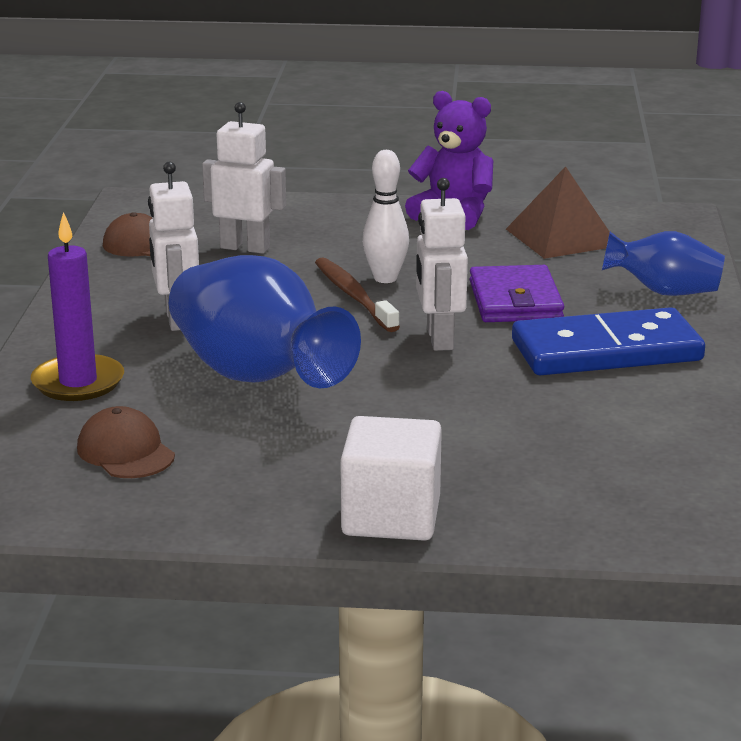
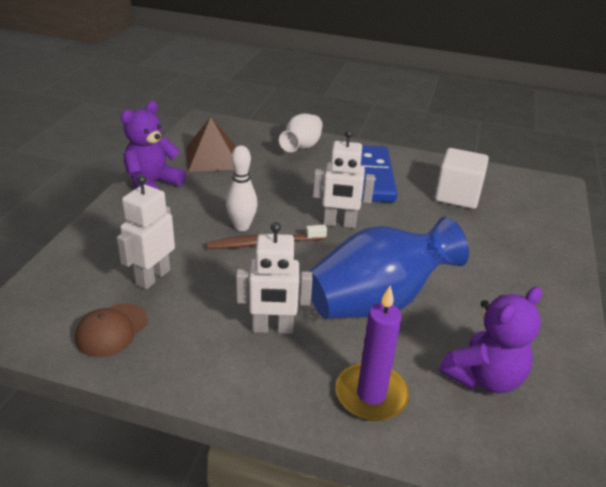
camera: 80 degrees left, 10 degrees up
brown cap [77,406,175,478] -> purple teddy bear [439,287,542,393]
white cube [340,416,442,541] -> white cube moved to [435,148,489,209]
purple wallet [469,265,564,322] -> none
blue vase [602,231,725,296] -> white vase [279,114,323,152]

